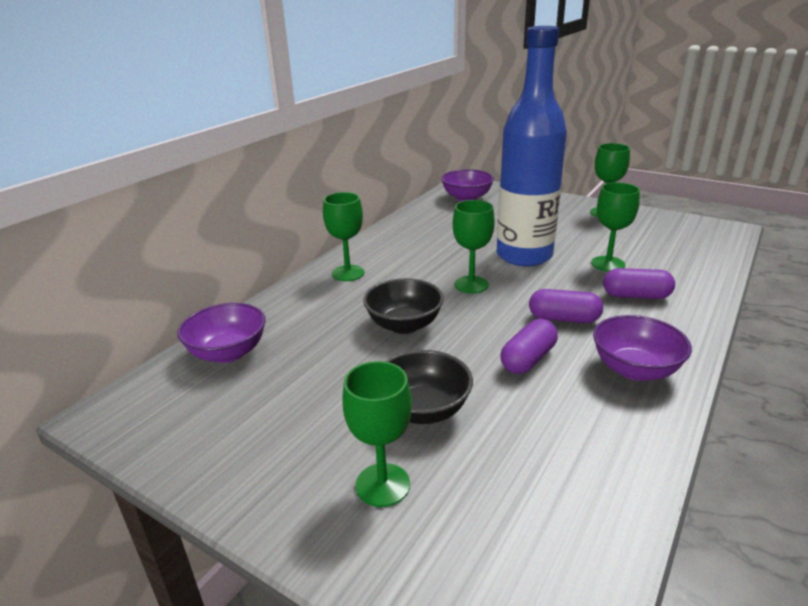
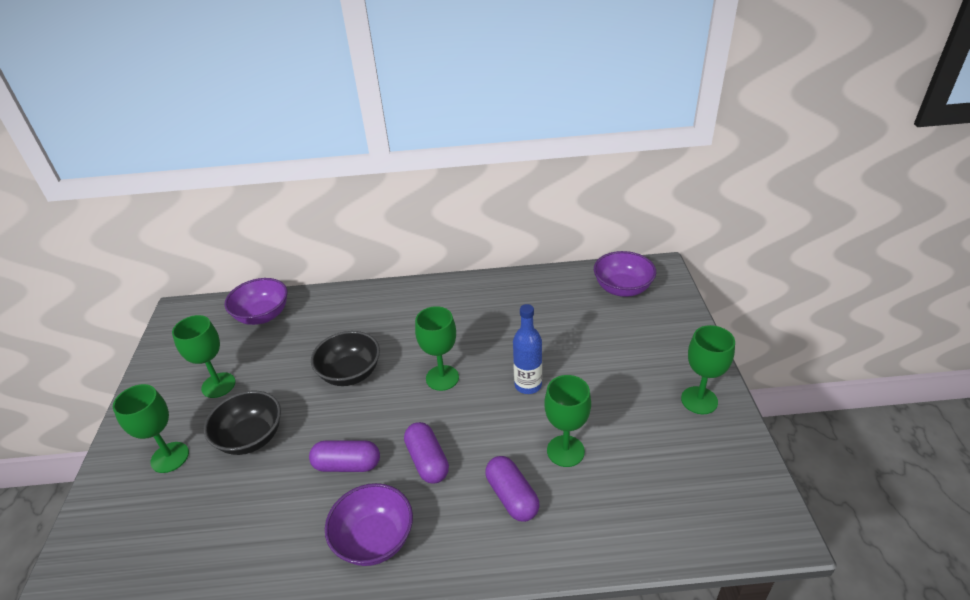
camera: 55 degrees right, 10 degrees up
green goblet [323,192,364,281] -> green goblet moved to [172,315,236,398]
blue bottle [497,26,567,267] -> blue bottle [513,304,542,394], size x0.46

